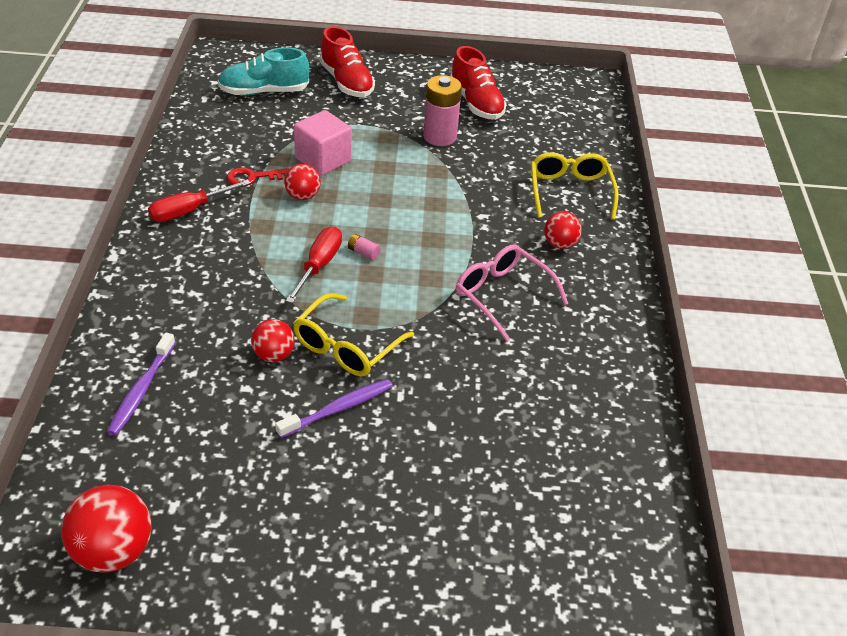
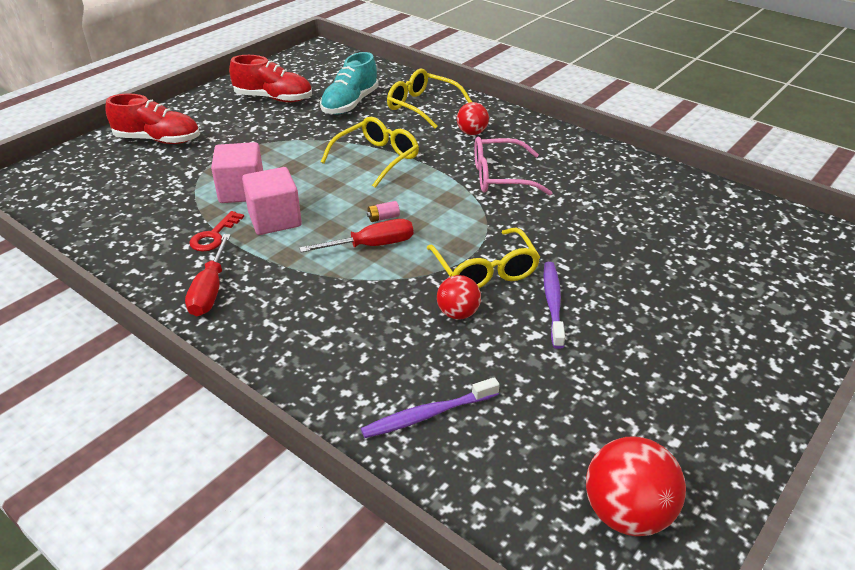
camera: 50 degrees left, 5 degrees down
purple toothbrush [107,333,175,435] -> purple toothbrush turned 105 degrees clockwise [361,377,500,438]
turquoise shoe [218,47,309,95] -> turquoise shoe moved to [320,52,379,115]
red ball [284,164,321,200] -> pink cube [242,167,302,235]
red screwdriver [286,227,342,303] -> red screwdriver turned 105 degrees clockwise [299,219,413,253]
pink battery [423,75,462,146] -> none
none -> yellow glasses [321,117,419,188]

